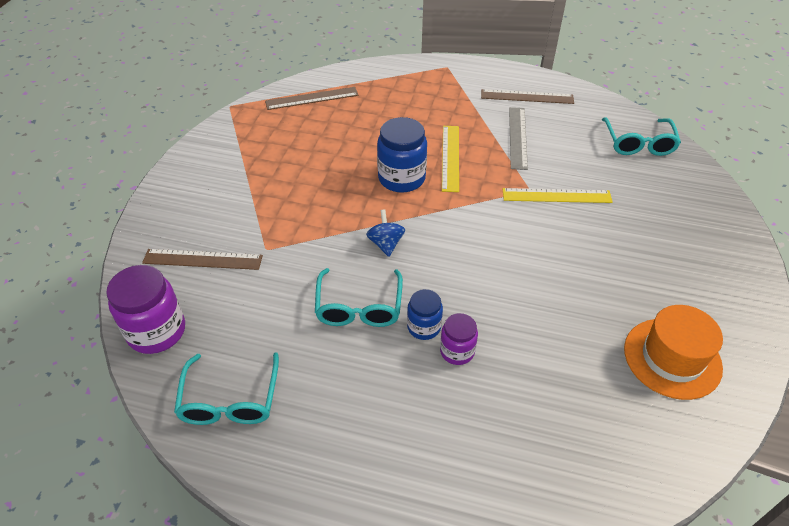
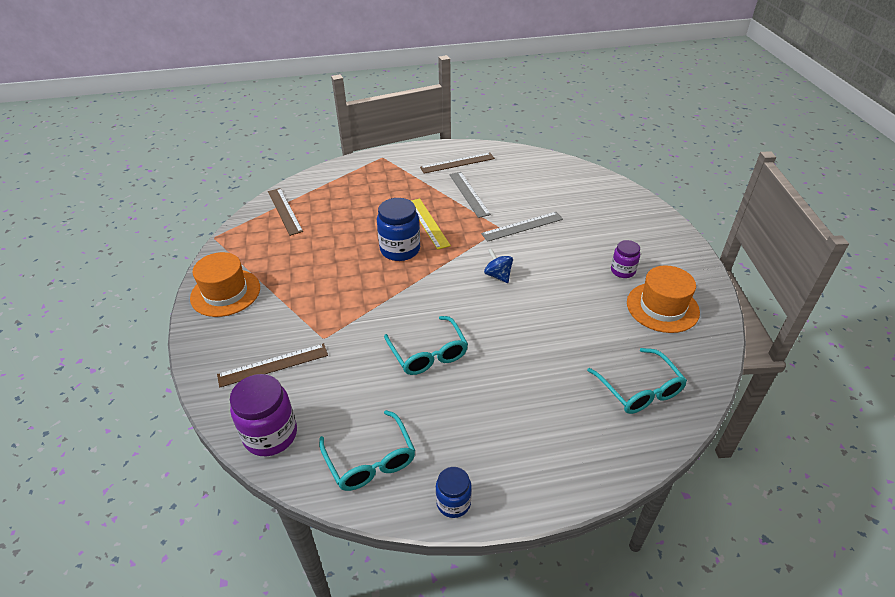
camera: 25 degrees left, 5 degrees down
brown ruler [265,87,358,110] -> brown ruler turned 75 degrees counterclockwise [268,188,303,236]
blue spinning top [366,209,405,257] -> blue spinning top moved to [484,248,513,283]
blue jar [407,289,443,340] -> blue jar moved to [436,467,472,518]
purple jar [440,313,478,365] -> purple jar moved to [611,240,640,278]
yellow ruler [502,188,613,203] -> grey ruler [481,212,563,242]
turquoise glasses [602,117,681,156] -> turquoise glasses moved to [587,348,687,414]
none -> orange hat [190,252,260,317]

